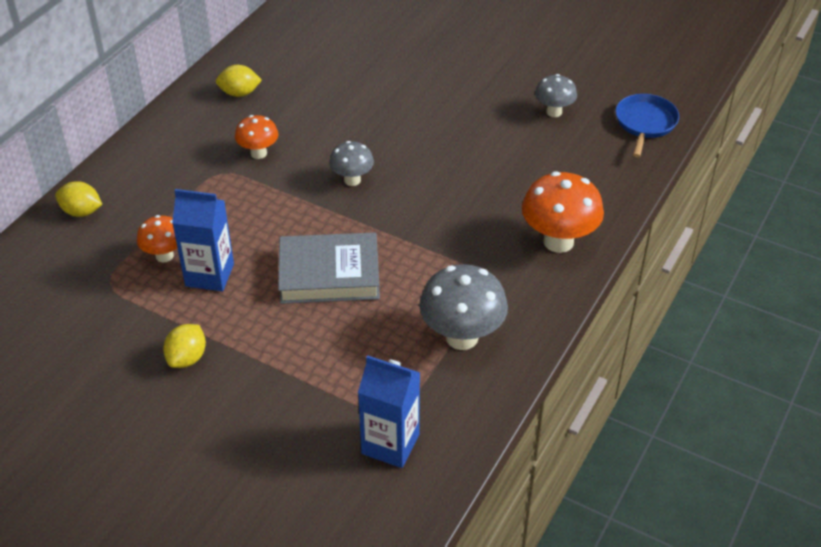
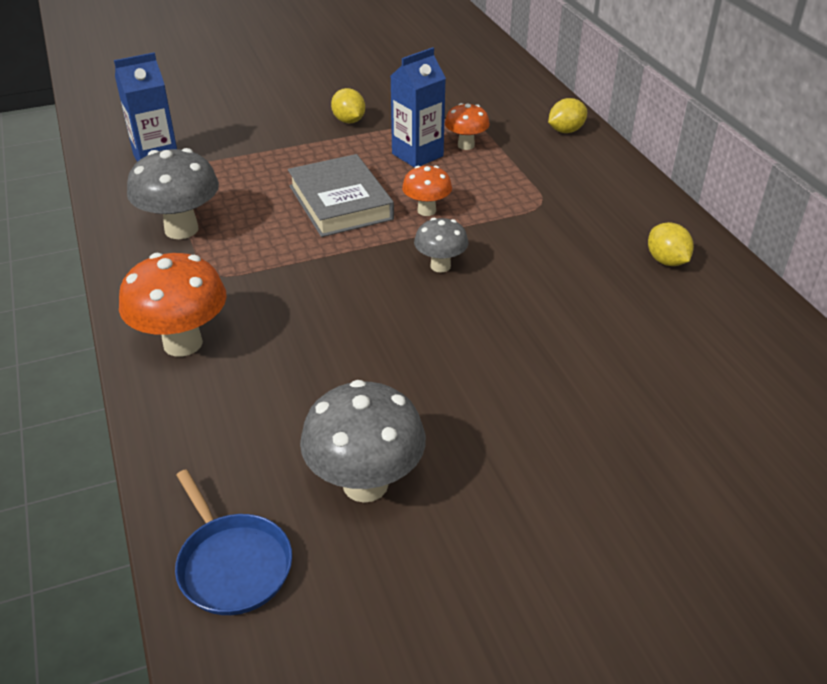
camera: 130 degrees right, 5 degrees down
yellow lemon [216,65,262,97] -> yellow lemon turned 60 degrees counterclockwise [648,222,694,266]
orange mushroom [235,115,278,159] -> orange mushroom moved to [402,165,452,216]
grey book [278,232,380,304] -> grey book turned 60 degrees counterclockwise [288,154,394,237]
grey mushroom [535,74,577,117] -> grey mushroom [300,380,426,503], size x1.72

